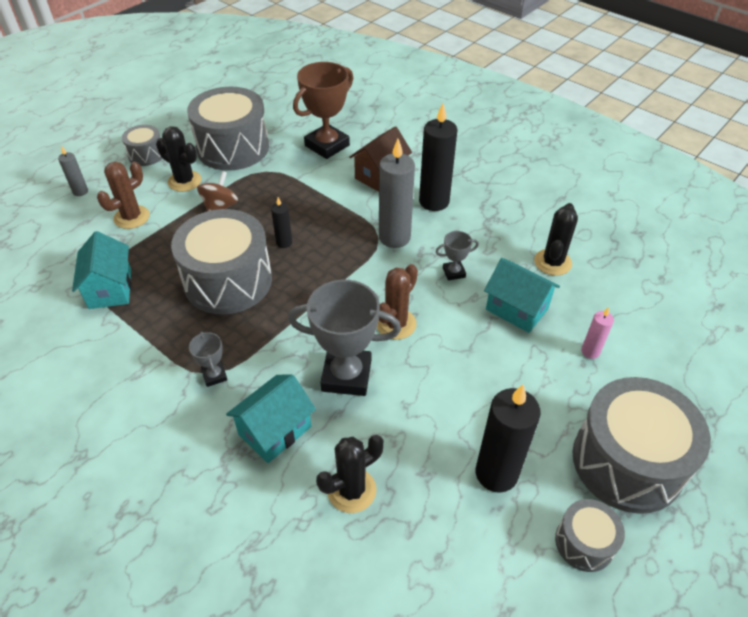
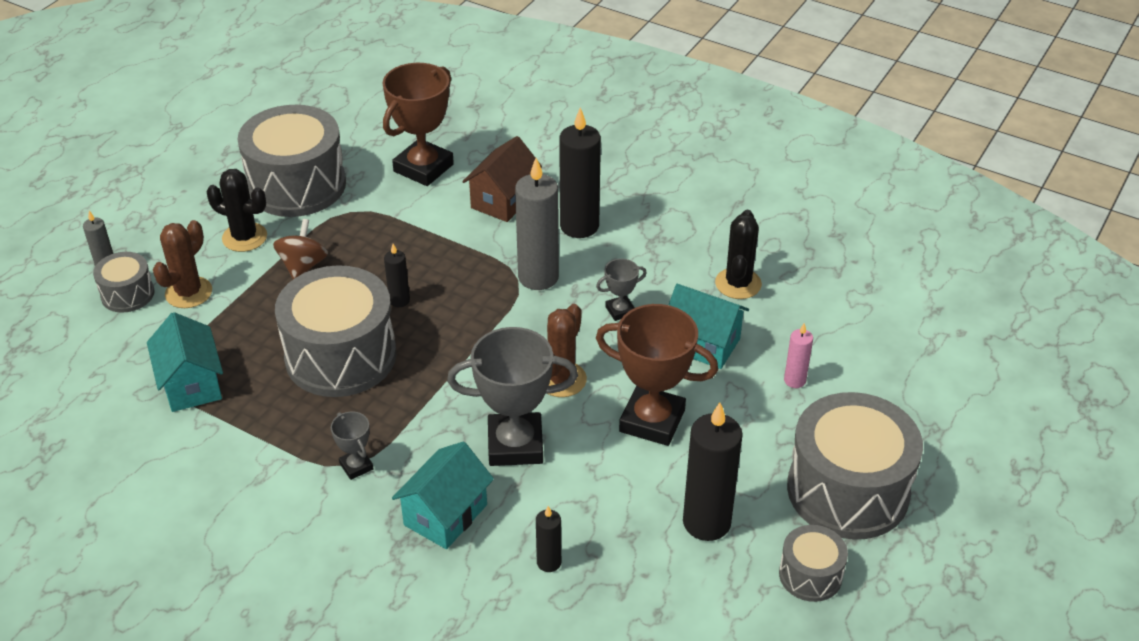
camera: 10 degrees left, 5 degrees down
grey drum [122,125,162,166] -> grey drum moved to [93,252,155,313]
black cactus [316,435,384,513] -> black candle [536,506,561,572]
none -> brown trophy [596,304,718,446]

